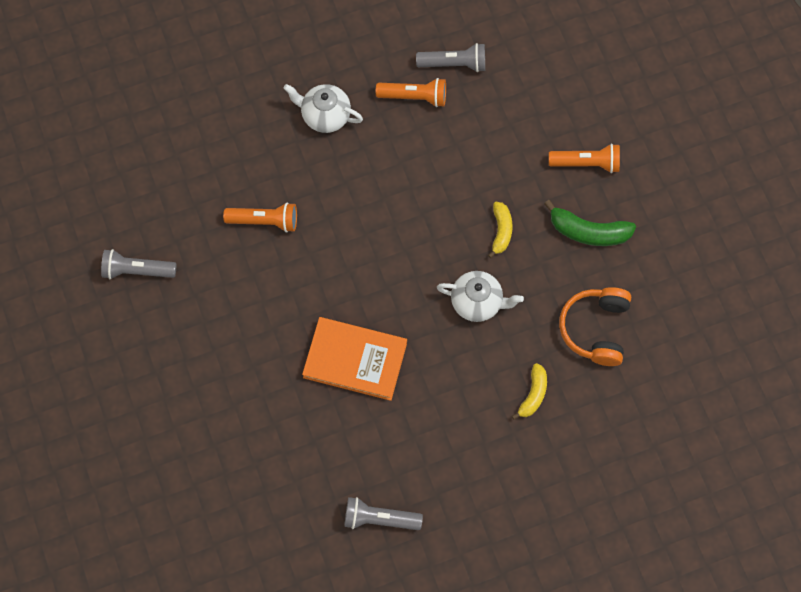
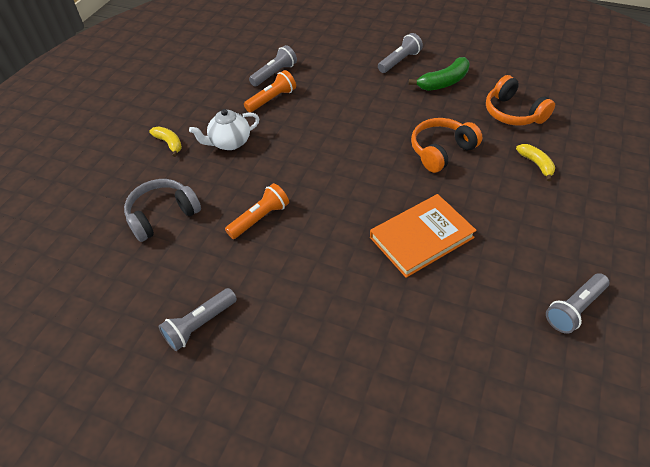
camera: 45 degrees left, 20 degrees down
white teapot [437,271,524,322] -> orange headphones [411,118,482,173]
yellow banana [488,202,513,258] -> yellow banana moved to [149,127,182,157]
orange flashlight [549,144,620,173] -> grey flashlight [378,33,423,73]
none -> grey headphones [124,179,201,242]

